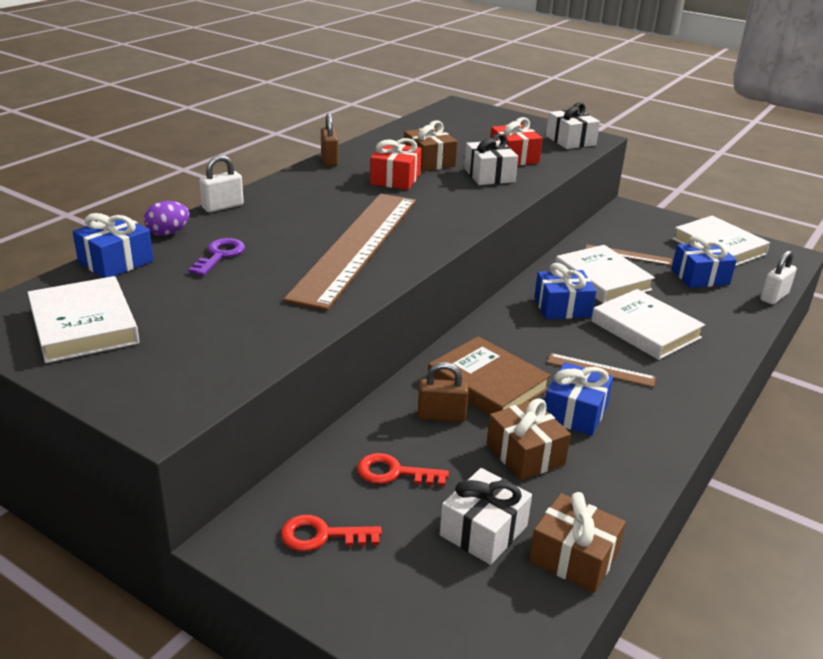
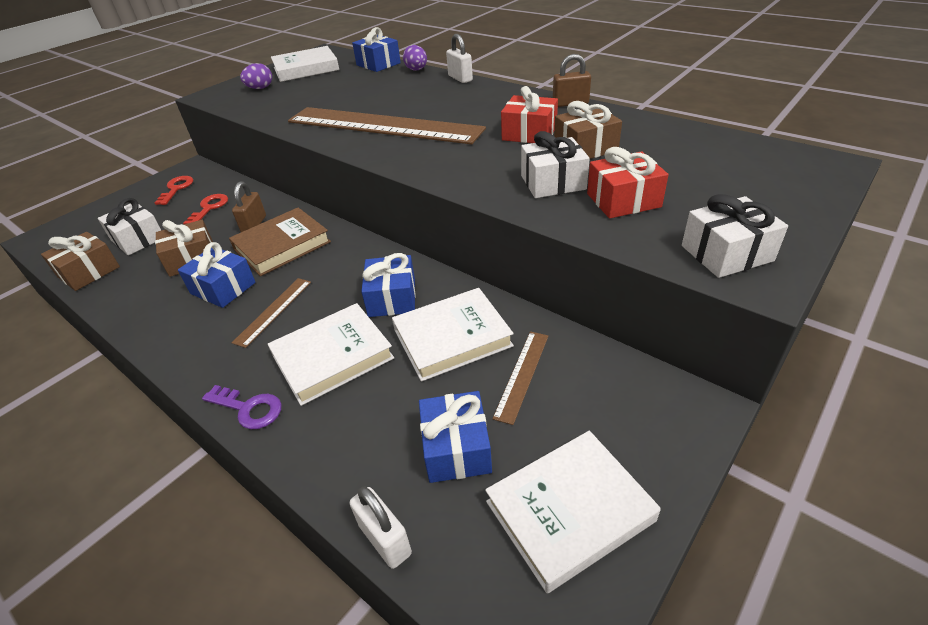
camera: 100 degrees right, 10 degrees up
purple key [189,238,245,276] -> purple key moved to [202,385,282,429]
none -> purple egg [240,63,272,89]

